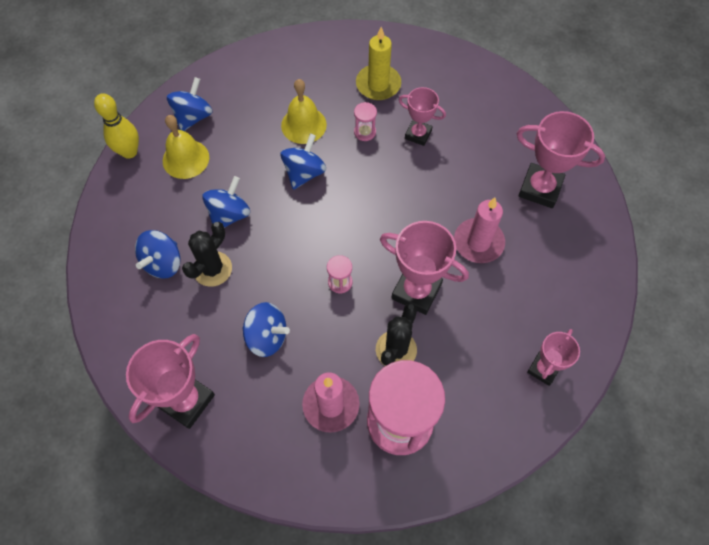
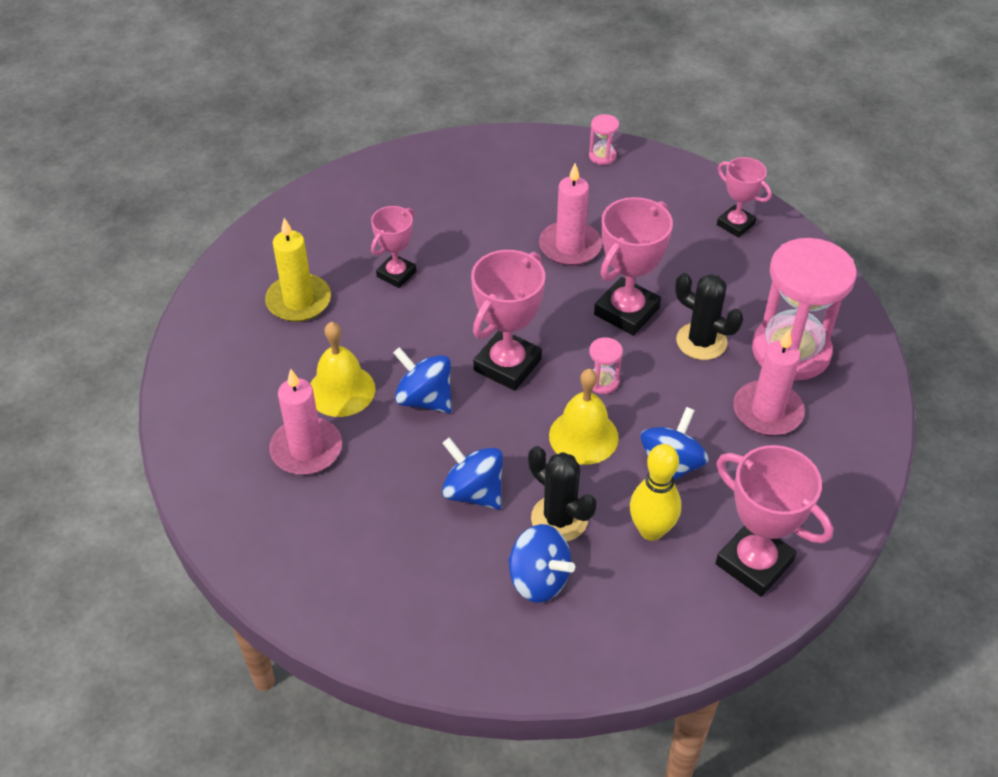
camera: 80 degrees left, 15 degrees down
yellow bowling pin [94,93,139,159] -> yellow bowling pin moved to [630,444,681,541]
yellow bell [163,115,209,179] -> yellow bell moved to [549,369,619,465]
blue spinning top [167,77,213,131] -> none
pink hourglass [354,102,377,141] -> pink hourglass moved to [589,114,619,165]
pink trophy [517,111,605,208] -> pink trophy moved to [471,250,545,391]
none -> pink candle [269,369,342,475]

